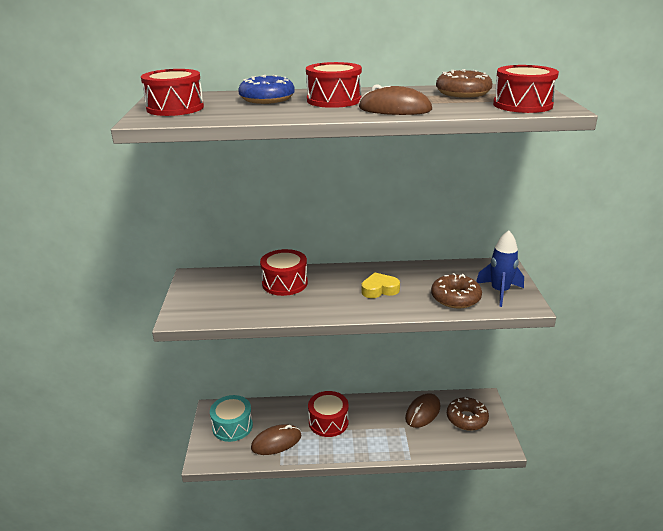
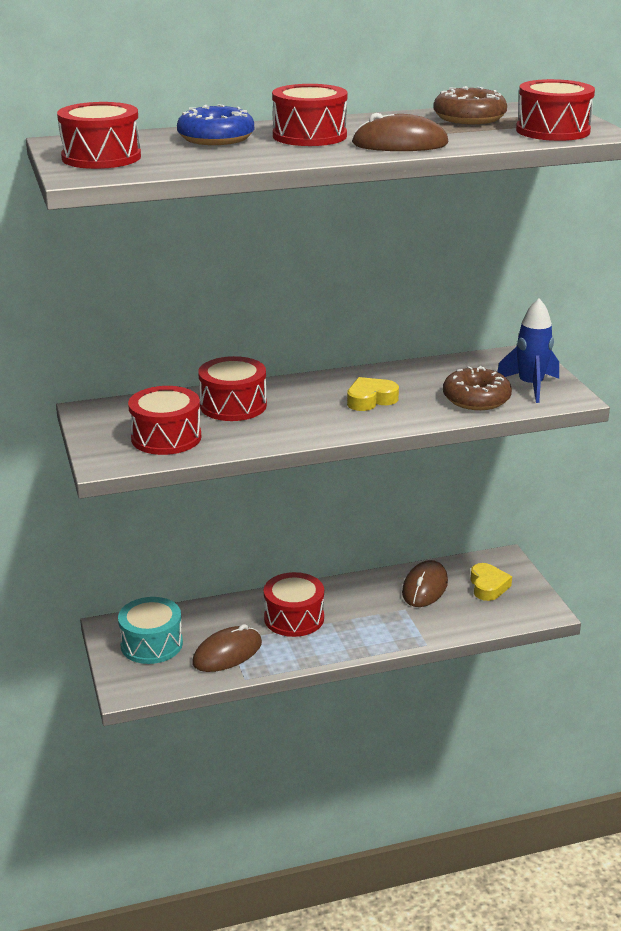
camera: 15 degrees left, 0 degrees up
brown donut [447,397,489,431] -> yellow heart [470,563,512,601]
none -> red drum [128,386,201,455]

